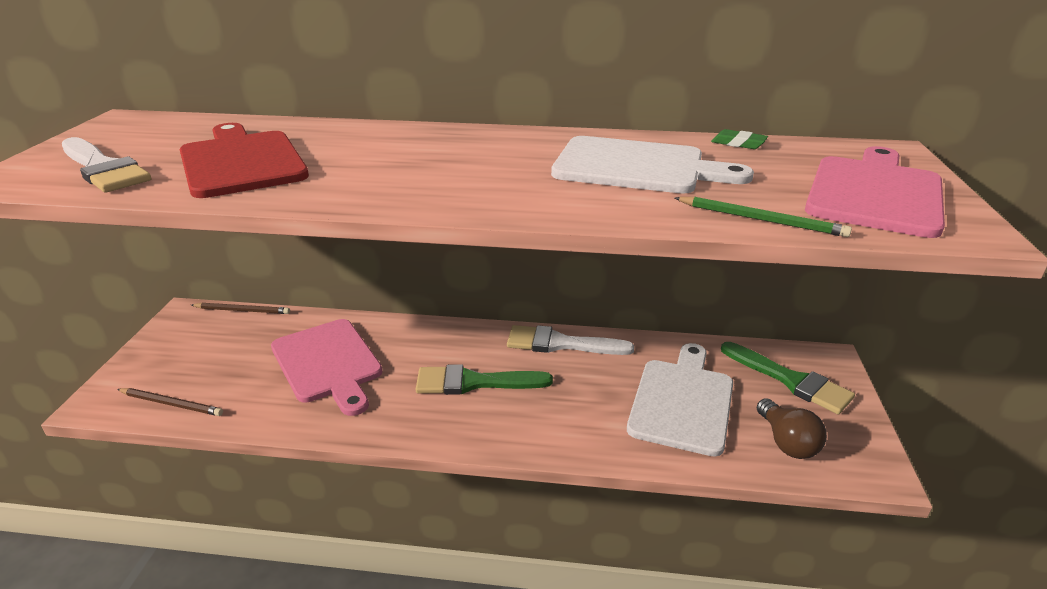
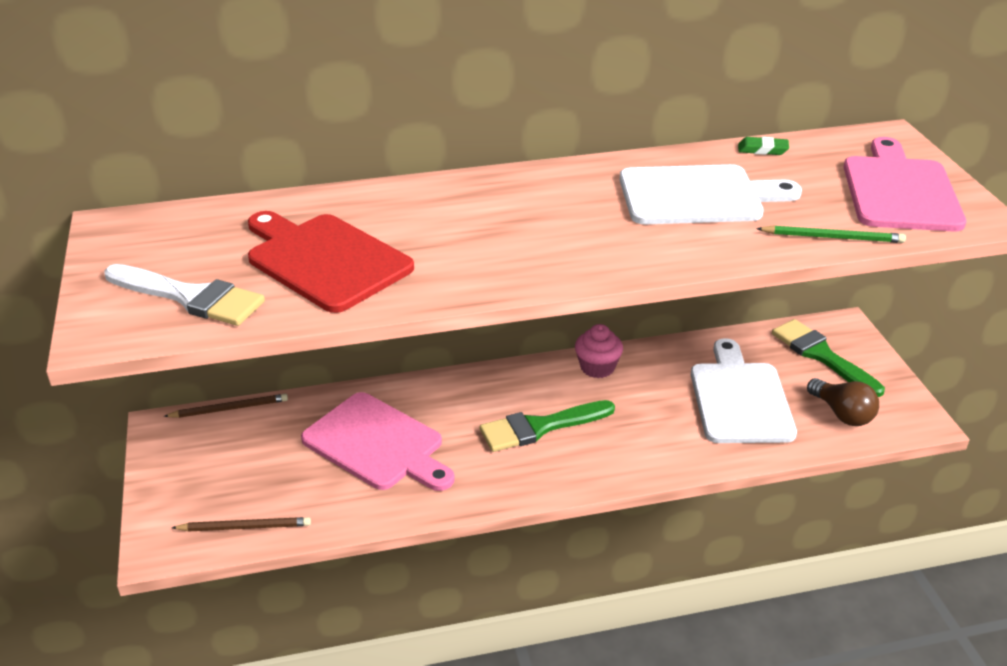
camera: 20 degrees left, 5 degrees up
white brush [507,325,634,355] -> pink cupcake [575,324,623,378]
green brush [721,342,855,414] -> green brush turned 150 degrees counterclockwise [772,319,885,397]

